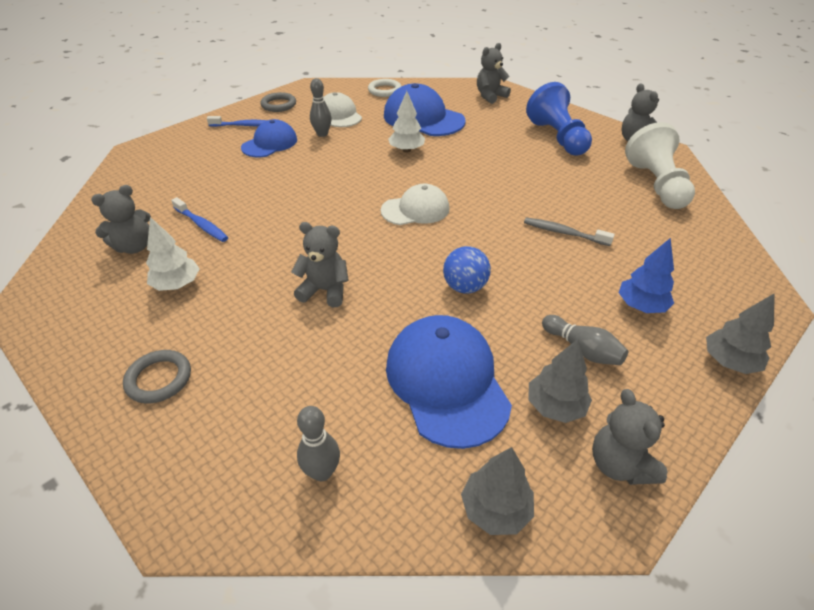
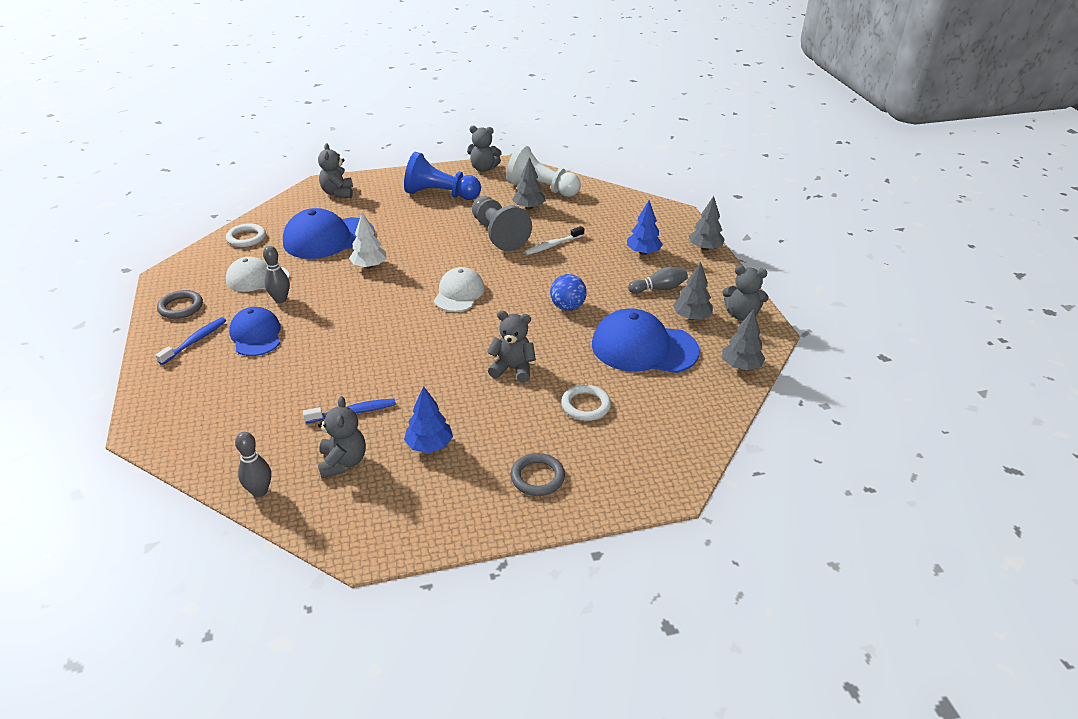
camera: 60 degrees left, 5 degrees down
white tree [146,217,200,291] -> blue tree [404,386,453,453]
grey teddy bear [291,222,349,307] -> grey teddy bear turned 60 degrees clockwise [487,311,536,383]
grey bowling pin [297,406,340,481] -> grey bowling pin moved to [235,432,271,497]
grey toothbrush [524,218,615,246] -> white toothbrush [524,226,584,255]
none -> grey pawn [472,196,532,251]
none -> grey tree [512,157,546,210]
none -> white ring [561,385,611,421]

